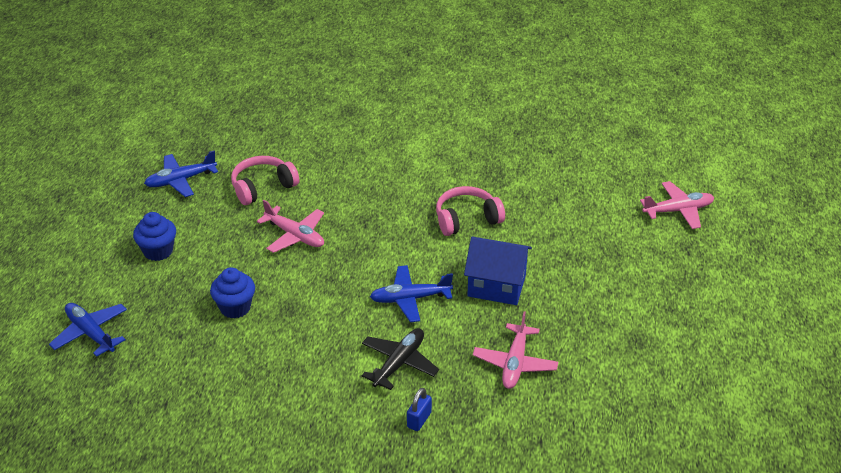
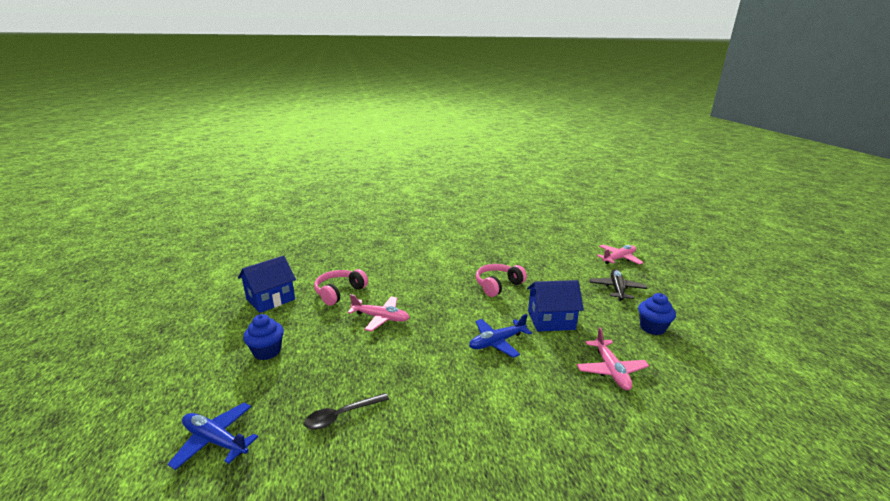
camera: 20 degrees left, 15 degrees down
blue plane [144,150,218,197] -> blue house [238,256,296,313]
blue cupcake [210,267,255,318] -> blue cupcake moved to [638,293,676,335]
black plane [362,328,439,390] -> black plane moved to [590,269,648,301]
blue padlock [407,388,432,431] -> none
none -> black spoon [304,393,389,430]

